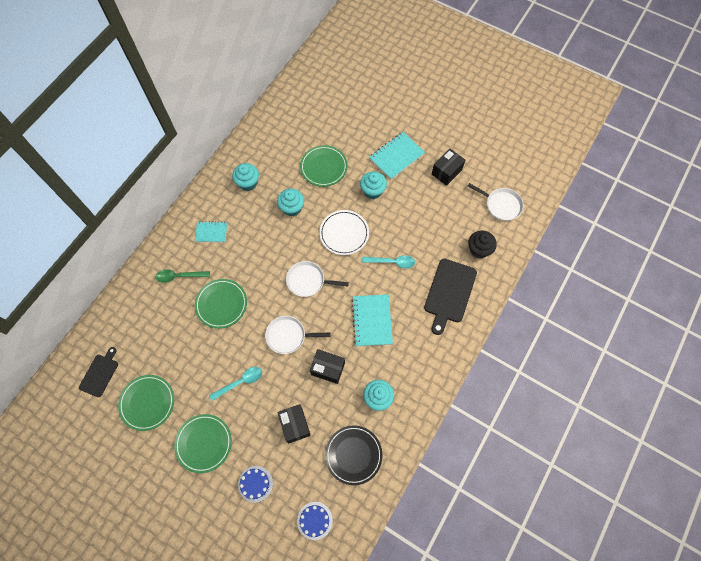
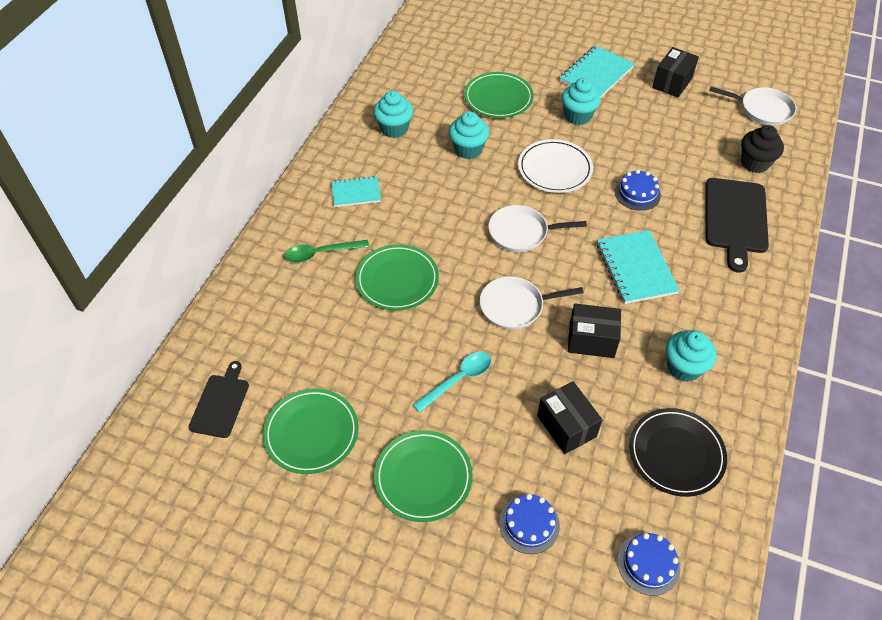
camera: 10 degrees left, 15 degrees down
turquoise spoon [362,255,415,268] -> blue cake [615,170,661,211]

